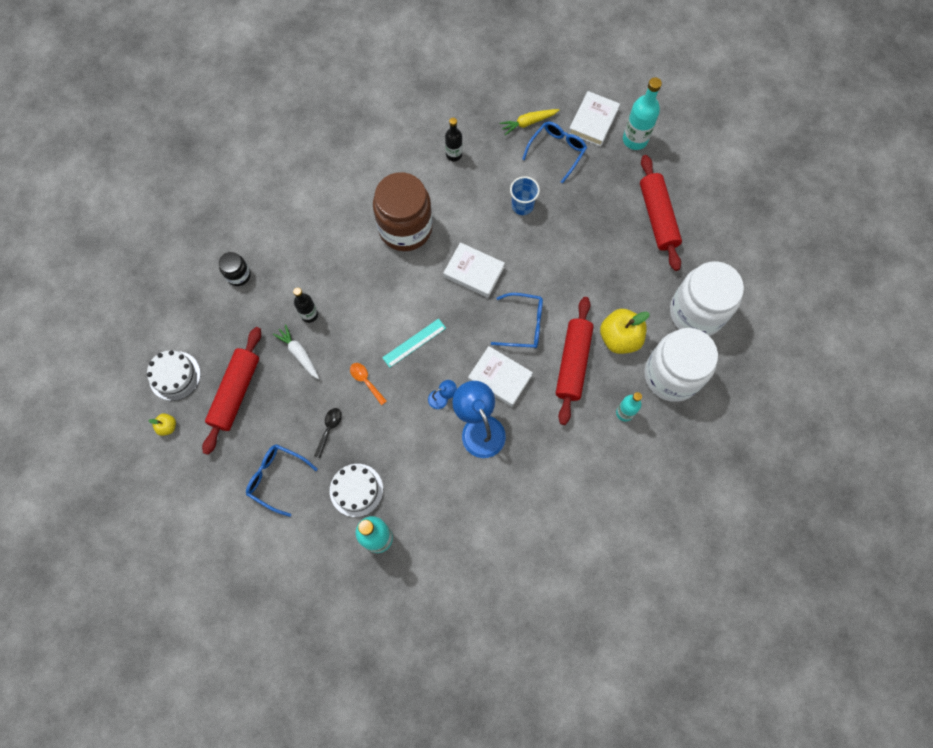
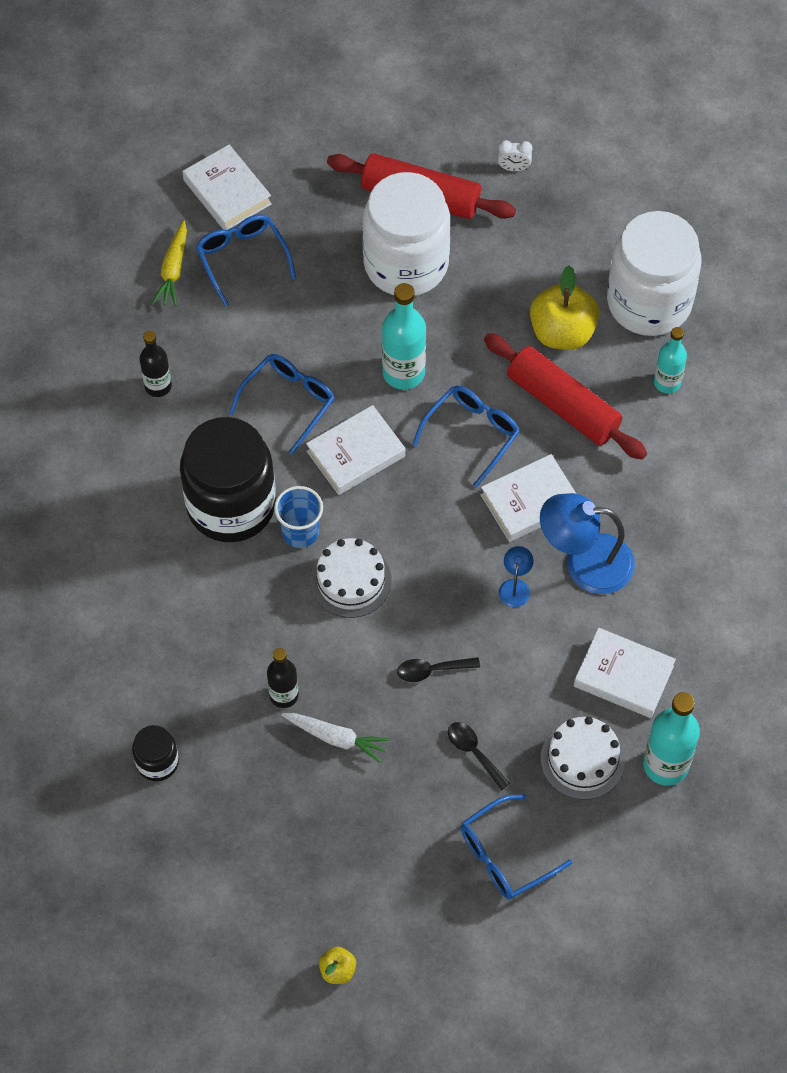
camera: 60 degrees left, 10 degrees down
white cake [147,350,201,401] -> white cake moved to [310,538,392,618]
red rolling pin [202,327,261,455] -> none
white carrot [273,324,319,379] -> white carrot turned 150 degrees counterclockwise [282,713,390,763]
orange spoon [350,363,387,405] -> black spoon [397,657,480,682]
brown jar [373,172,433,251] -> black jar [180,417,276,542]
turquoise ruler [382,319,446,368] -> none
blue cup [510,176,540,215] -> blue cup moved to [274,486,323,548]
turquoise bottle [623,77,662,150] -> turquoise bottle moved to [382,283,426,390]
white jar [670,261,744,336] -> white jar moved to [362,172,450,296]
none -> blue glasses [229,354,335,454]
none -> white clock [498,140,532,171]
none -> white book [574,628,676,718]

